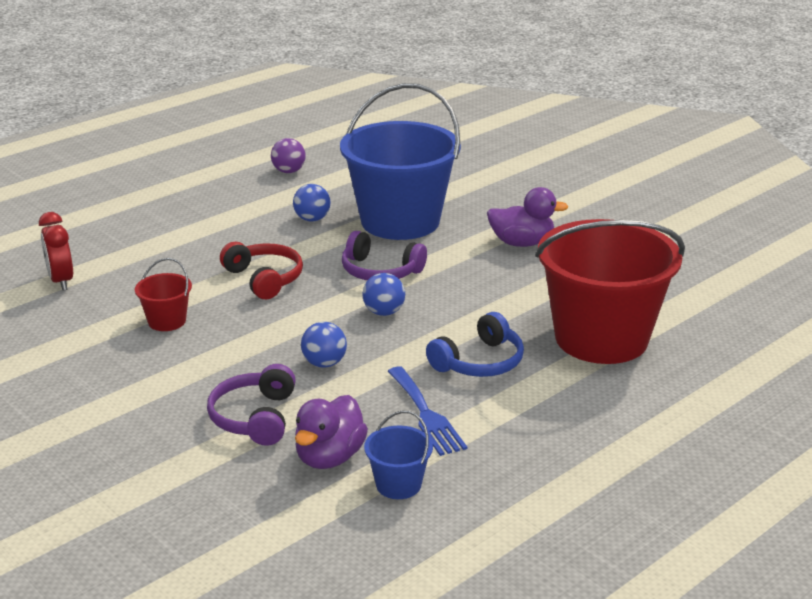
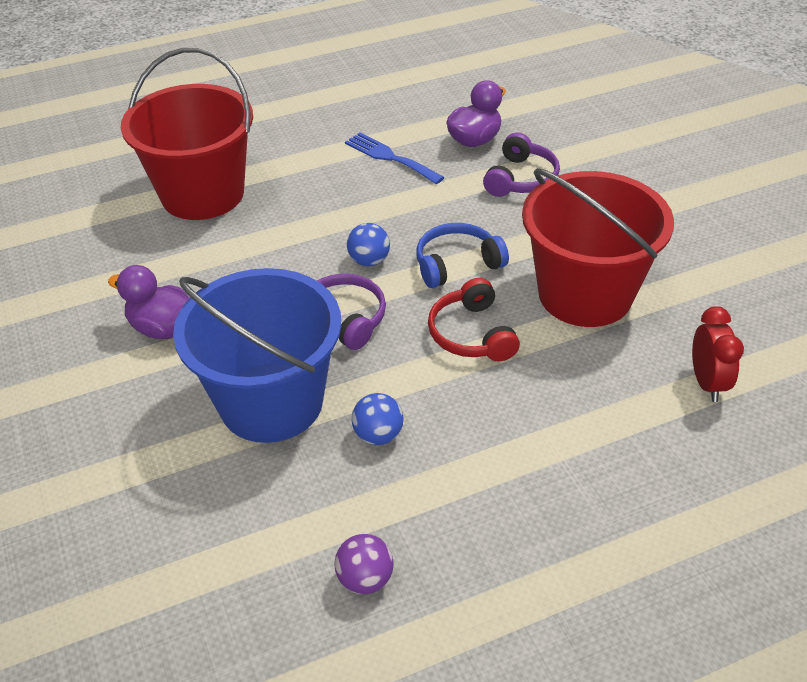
camera: 160 degrees left, 15 degrees up
red bucket [135,258,192,331] -> red bucket [522,168,674,327], size x2.42
blue ball [301,322,347,368] -> none
blue bucket [364,411,433,499] -> none
blue fork [388,366,467,456] -> blue fork turned 45 degrees counterclockwise [345,133,445,184]
blue headphones [426,312,524,377] -> blue headphones moved to [416,223,509,288]

